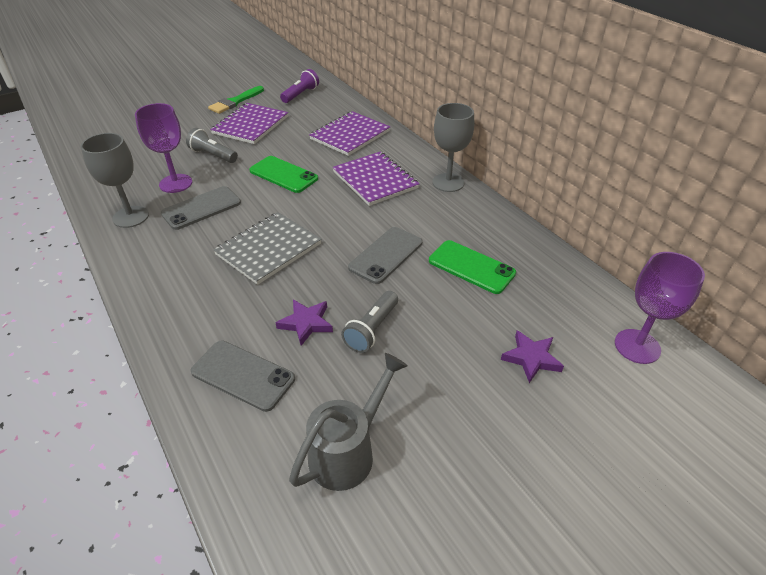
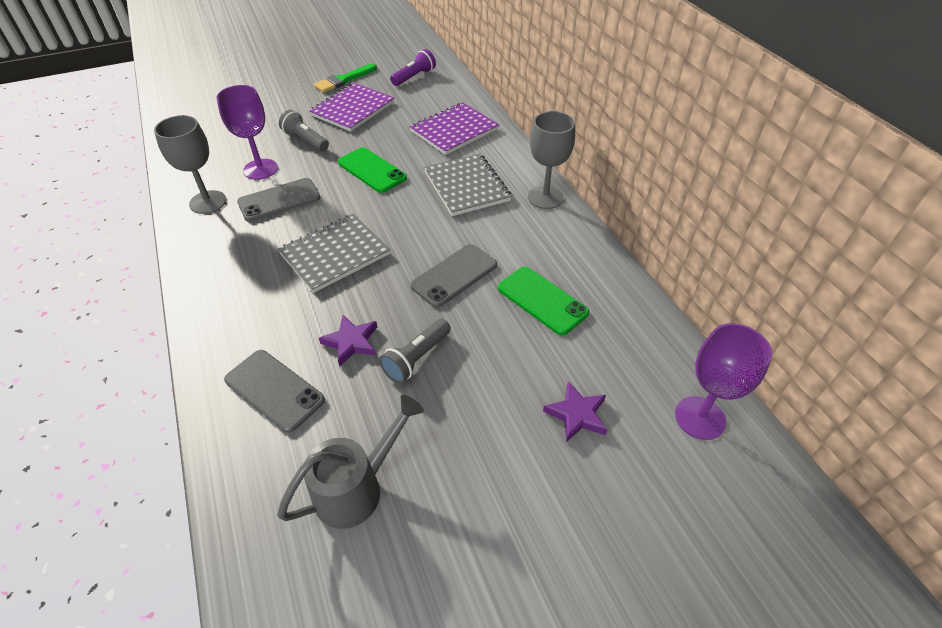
camera: 10 degrees right, 5 degrees up
purple notebook [333,151,419,206] -> grey notebook [424,154,512,216]

